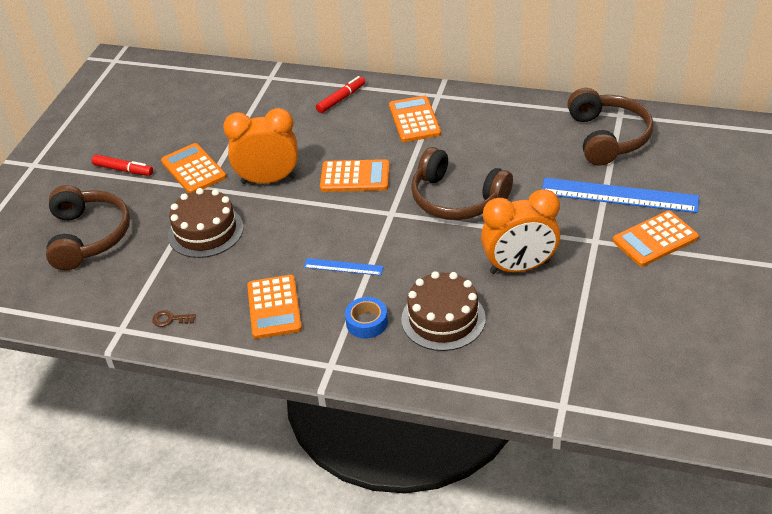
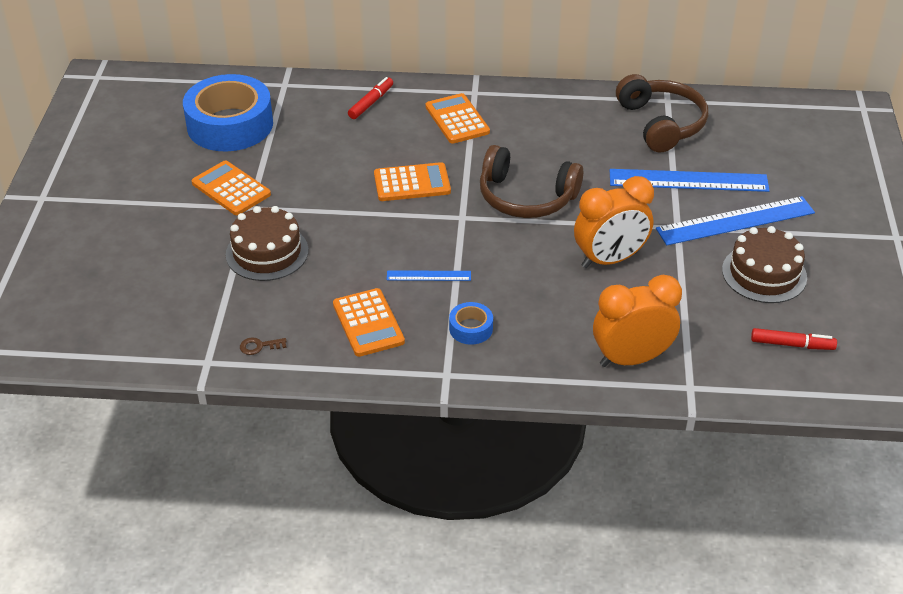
camera: 15 degrees left, 0 degrees up
brown headphones [46,185,130,270] -> none
red marker [92,155,153,176] -> red marker moved to [751,328,837,350]
orange clock [223,108,298,184] -> orange clock moved to [593,275,682,367]
brown cake [401,271,486,351] -> brown cake moved to [722,226,807,303]
orange calculator [613,211,699,267] -> blue ruler [656,196,815,245]
none -> blue tape [183,74,273,151]

